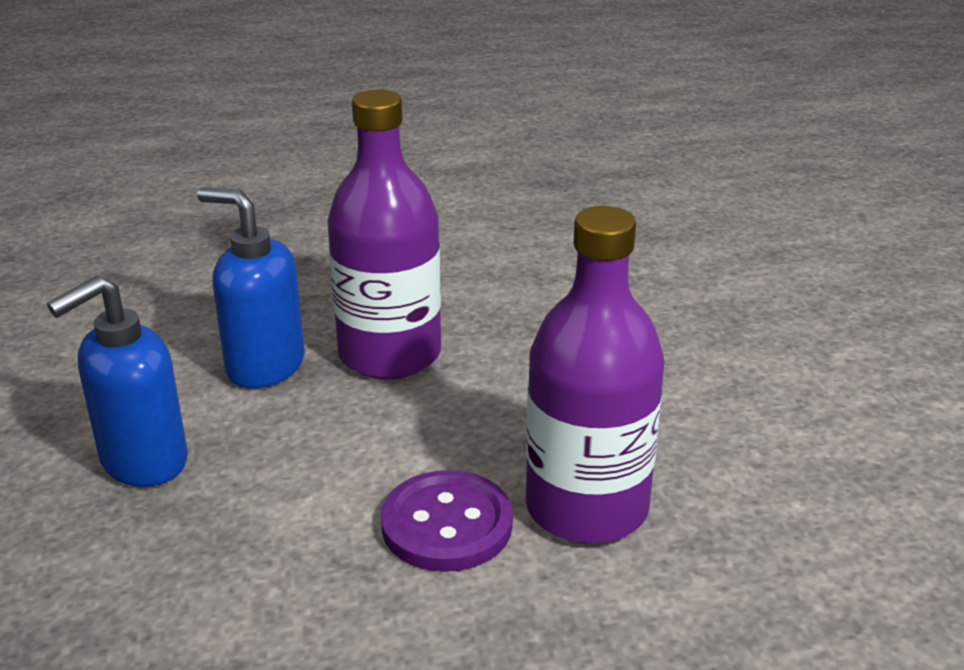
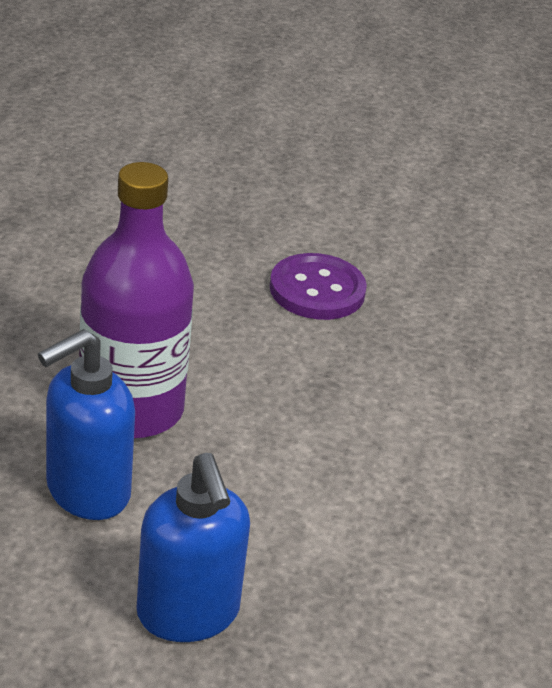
camera: 70 degrees left, 5 degrees up
purple button [381,470,513,572] -> purple button moved to [270,253,367,320]
purple bottle [526,206,665,544] -> none

